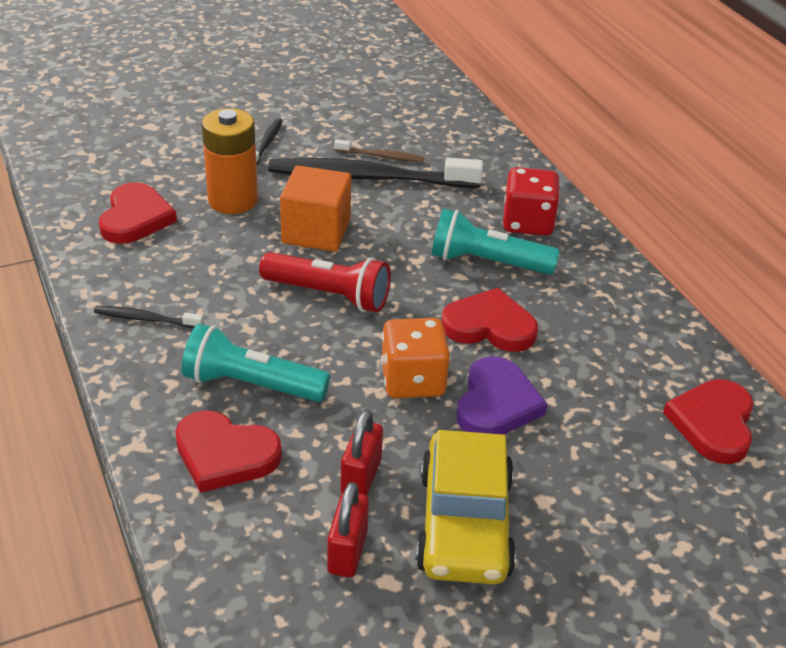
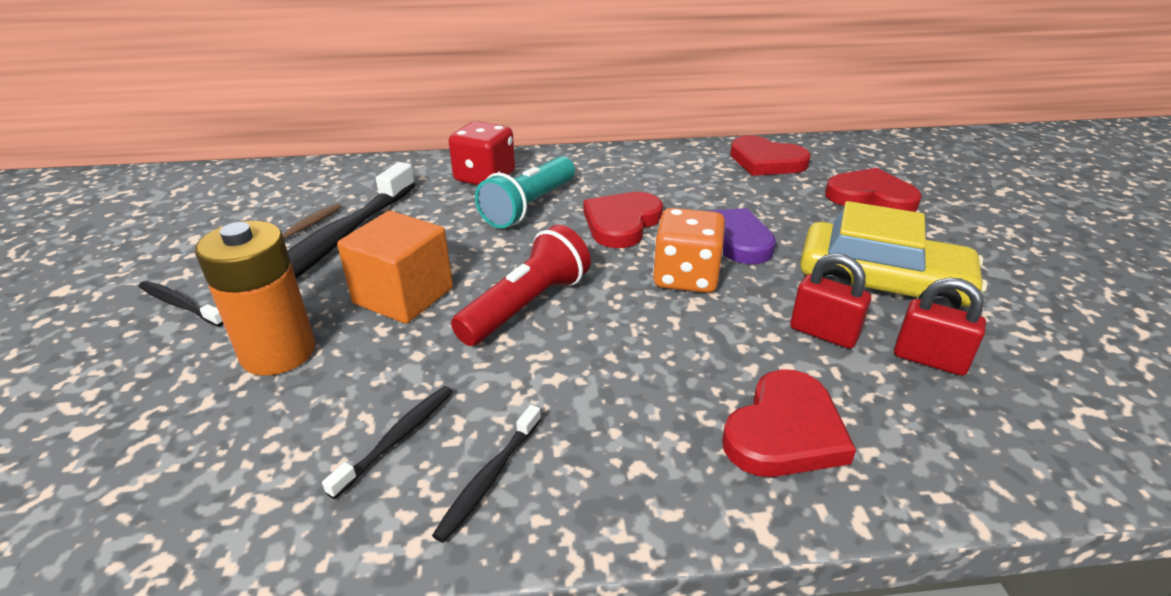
camera: 70 degrees left, 5 degrees down
red heart [99,182,177,244] -> red heart moved to [825,168,922,212]
turquoise flashlight [182,323,330,402] -> none
none -> black toothbrush [322,386,453,499]

